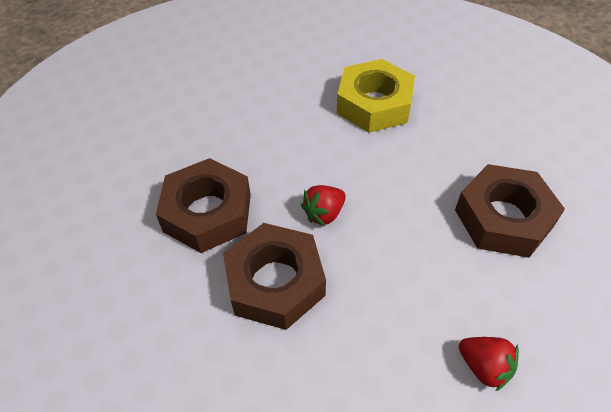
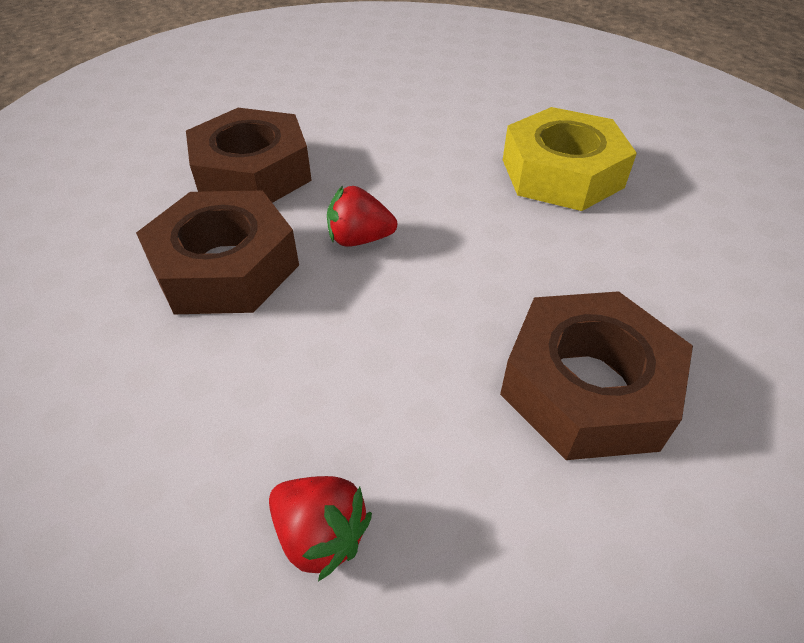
camera: 40 degrees right, 5 degrees down
red strawberry [459,337,519,391] -> red strawberry turned 45 degrees counterclockwise [269,476,372,581]

